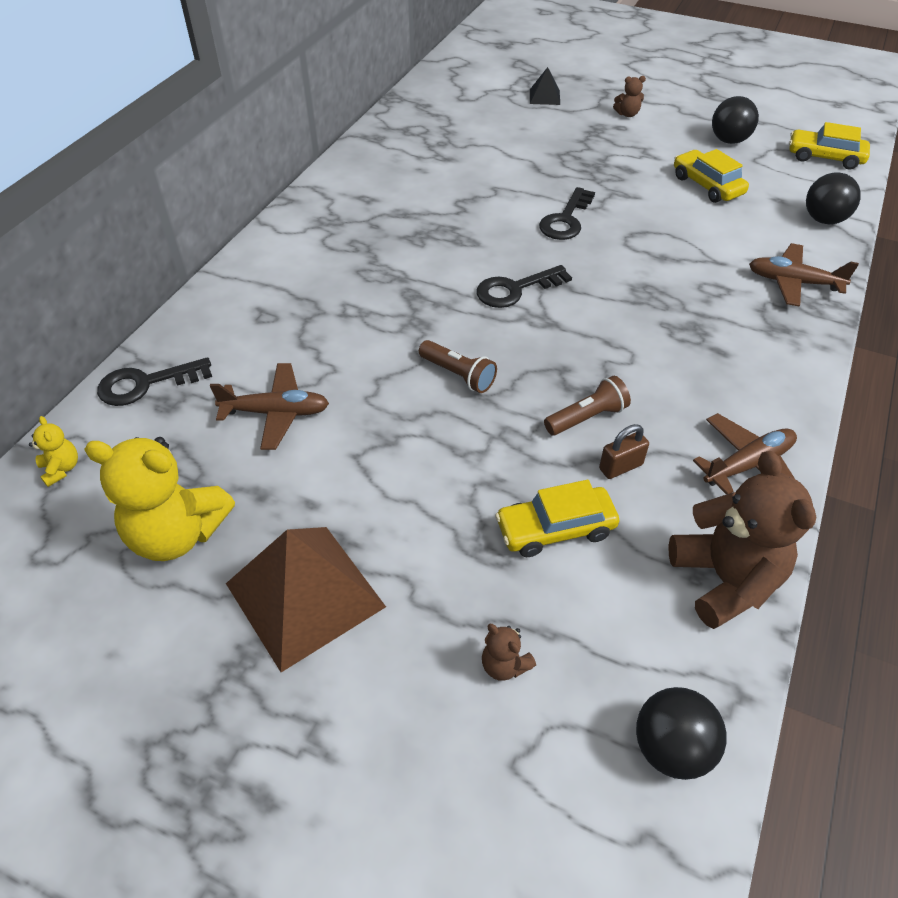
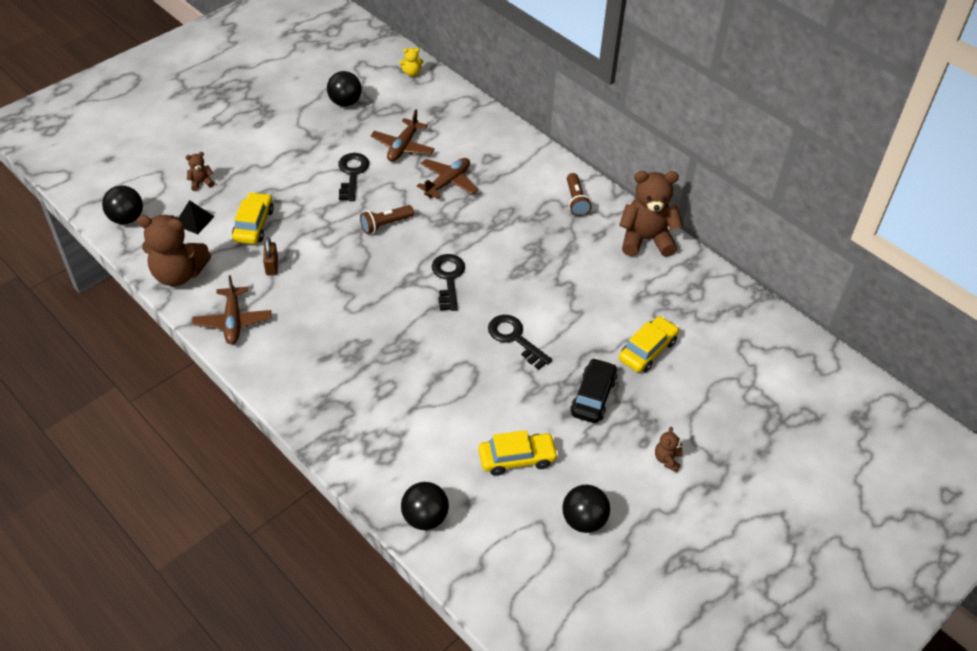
camera: 110 degrees right, 0 degrees up
yellow teddy bear [84,437,235,561] -> black ball [327,71,362,106]
black key [97,357,212,406] -> black key moved to [338,153,369,201]
brown pyramid [226,527,386,672] -> none
black pyramid [530,67,560,105] -> black pyramid moved to [179,200,215,234]
brown flashlight [544,376,631,435] -> brown flashlight moved to [567,173,592,216]
brown plane [749,243,859,307] -> brown plane moved to [417,158,478,199]
yellow car [789,122,870,169] -> yellow car moved to [619,316,679,372]
none -> black car [570,358,617,423]
none -> brown teddy bear [619,171,683,257]

